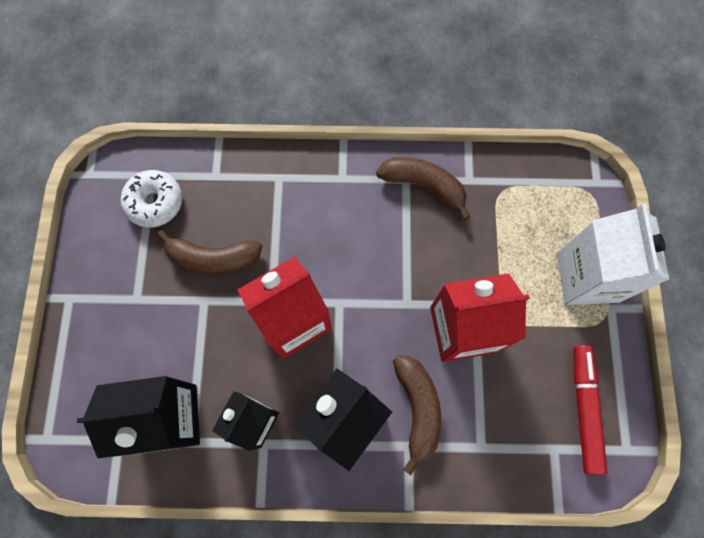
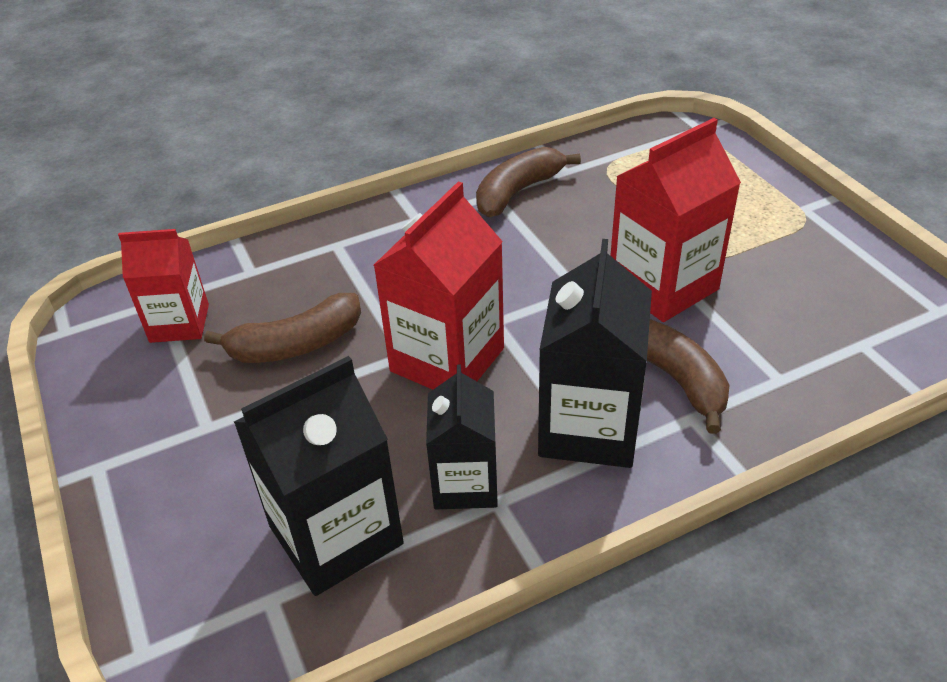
camera: 25 degrees left, 30 degrees down
white donut [121,170,182,228] -> red carton [118,229,209,343]
brown banana [376,157,470,220] -> brown banana turned 45 degrees counterclockwise [476,147,581,217]
white carton [557,204,669,305] -> none
red marker [574,345,607,475] -> none

